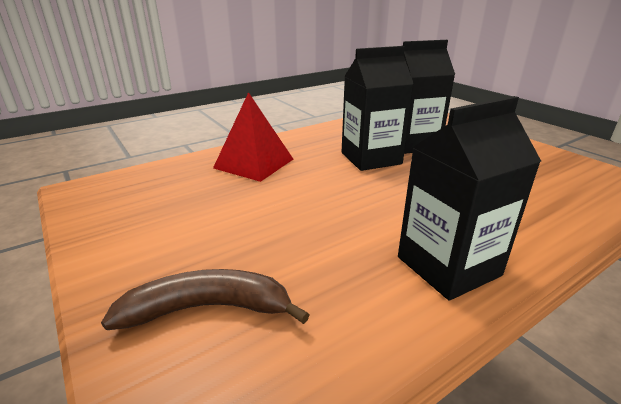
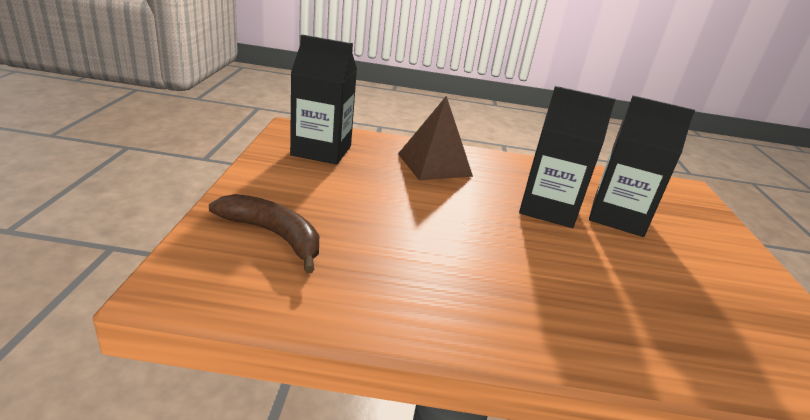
camera: 35 degrees right, 0 degrees up
red pyramid [213,92,293,182] -> brown pyramid [398,96,473,180]
black carton [398,96,541,301] -> black carton moved to [290,34,357,165]

